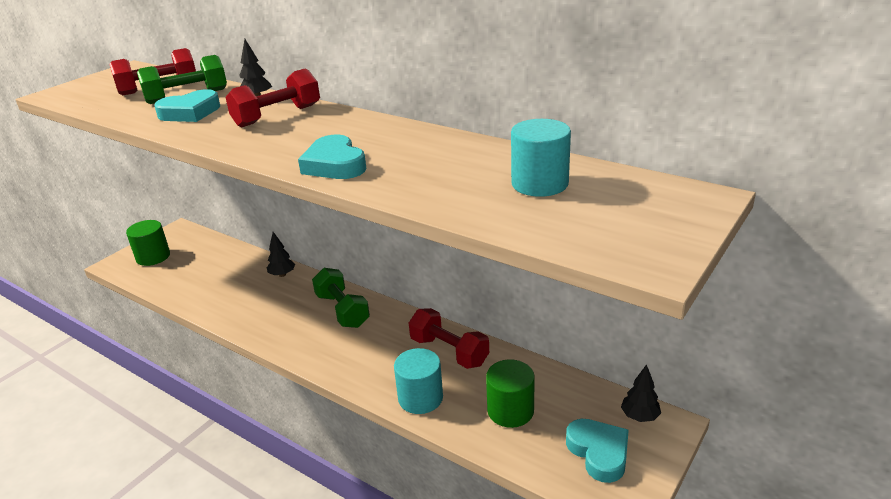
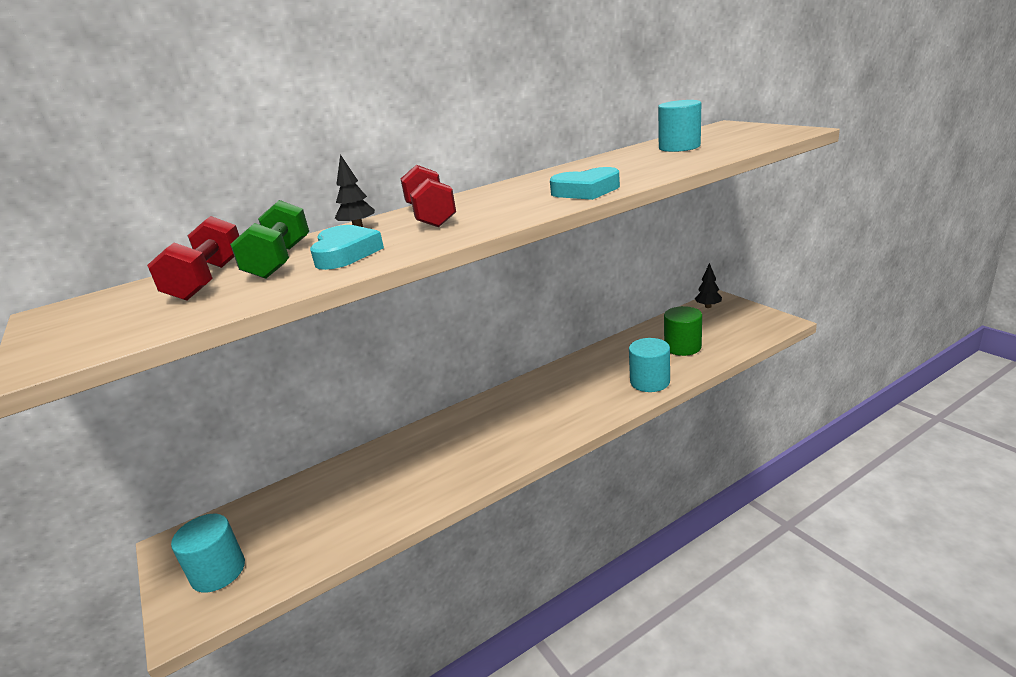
camera: 65 degrees left, 5 degrees down
green cylinder [126,220,170,266] -> turquoise cylinder [171,514,245,593]
black tree [267,232,295,277] -> none
green dumbbell [312,268,370,328] -> none
red dumbbell [409,308,489,369] -> none
turquoise heart [566,419,629,483] -> none

